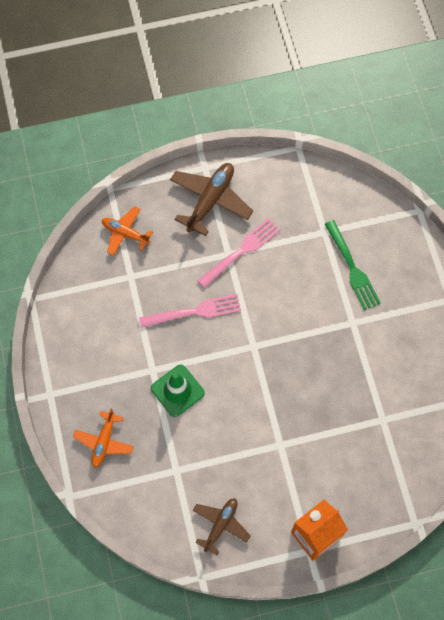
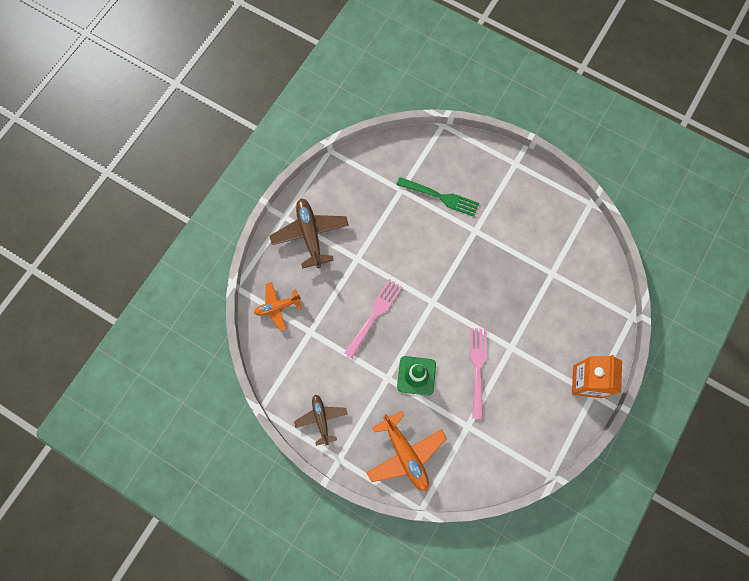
camera: 45 degrees left, 5 degrees up
orange plane [73,408,134,468] -> orange plane [366,411,447,491], size x1.59
brown plane [192,498,251,555] -> brown plane moved to [294,394,347,446]
pink fork [197,218,280,288] -> pink fork moved to [470,328,487,419]

